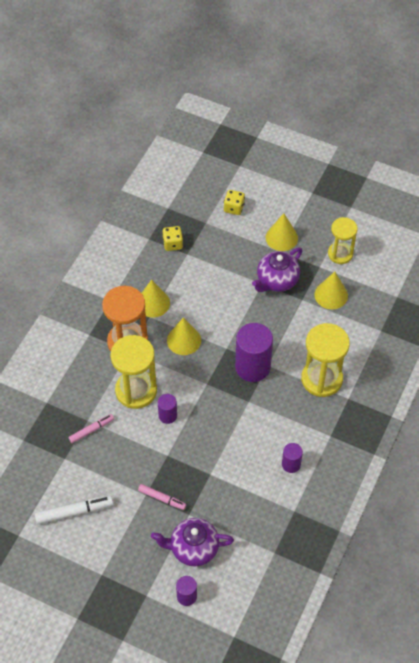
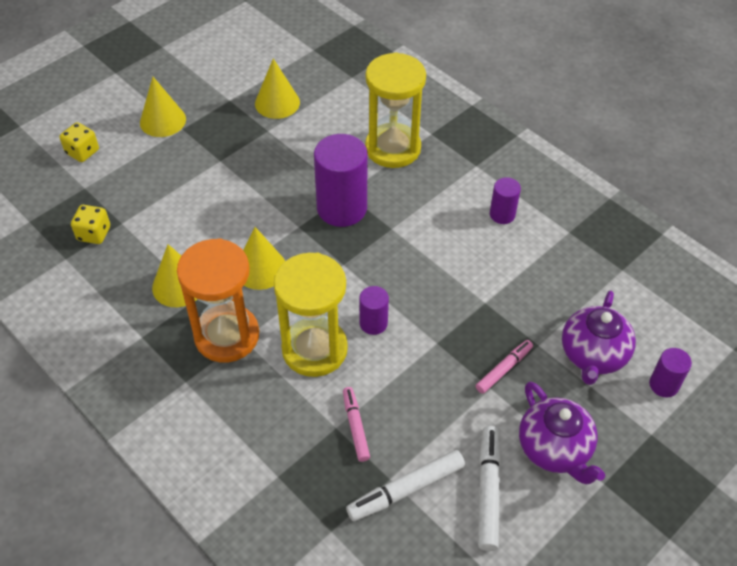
camera: 70 degrees left, 5 degrees down
purple teapot [252,247,302,292] -> purple teapot moved to [519,382,605,484]
yellow hourglass [328,217,358,264] -> none
none -> white marker [346,450,465,521]

